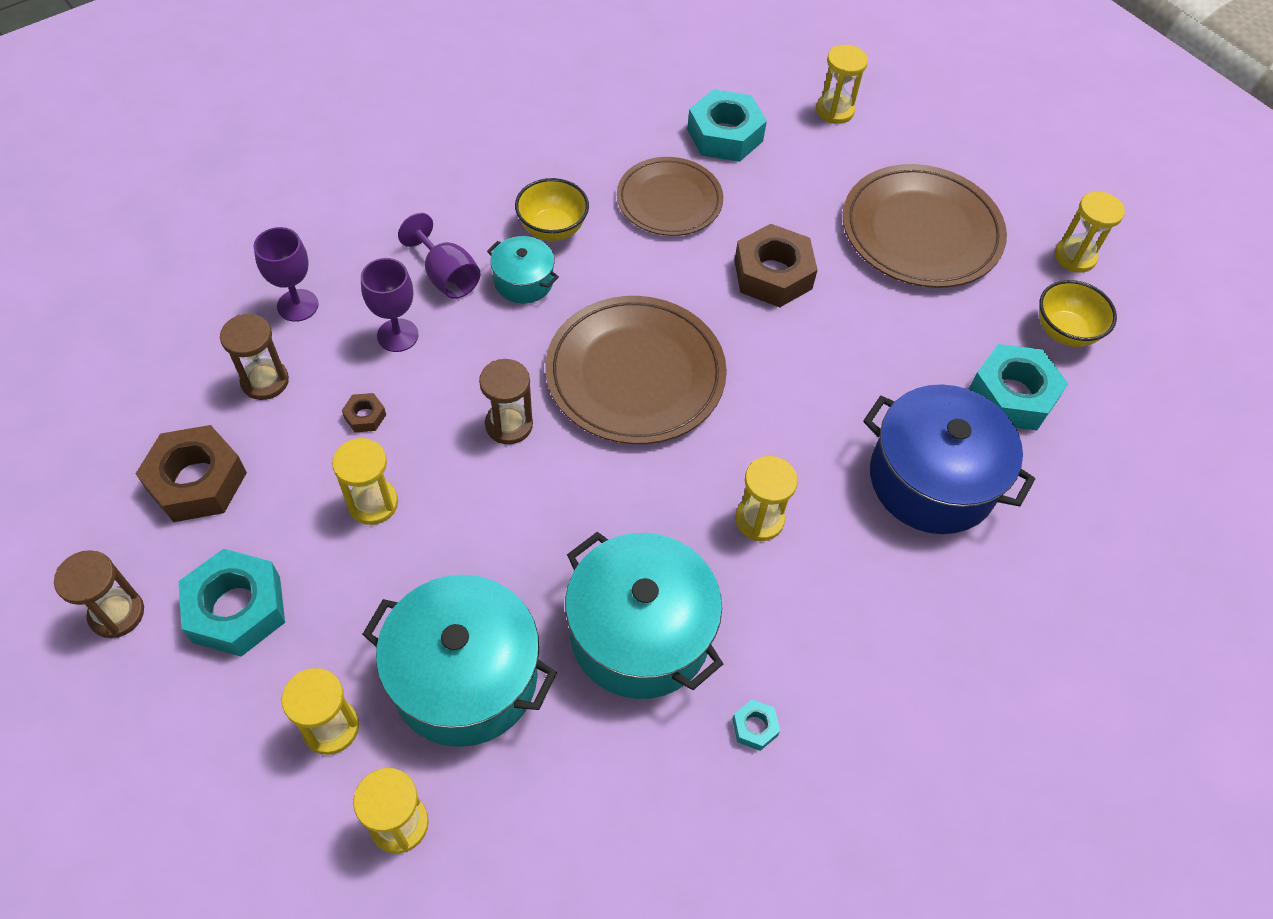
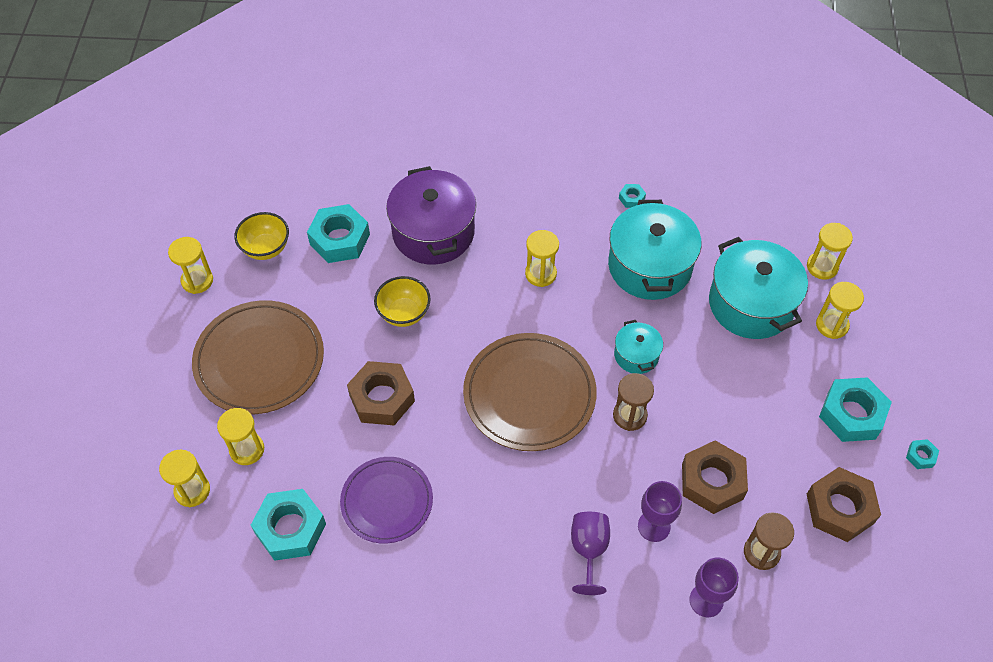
camera: 135 degrees left, 0 degrees up
brown hourglass [54,550,144,638] -> turquoise nut [906,439,939,469]
yellow hourglass [332,438,398,525] -> yellow hourglass moved to [217,408,264,465]
brown nut [342,393,386,432] -> brown nut [682,440,748,514], size x2.24
turquoise pot [487,236,559,304] -> turquoise pot moved to [614,320,663,374]
yellow bowl [515,178,589,241] -> yellow bowl moved to [374,276,431,327]
brown plate [617,157,723,236] -> purple plate [340,457,433,544]
blue pot [863,384,1035,534] -> purple pot [386,166,476,265]

